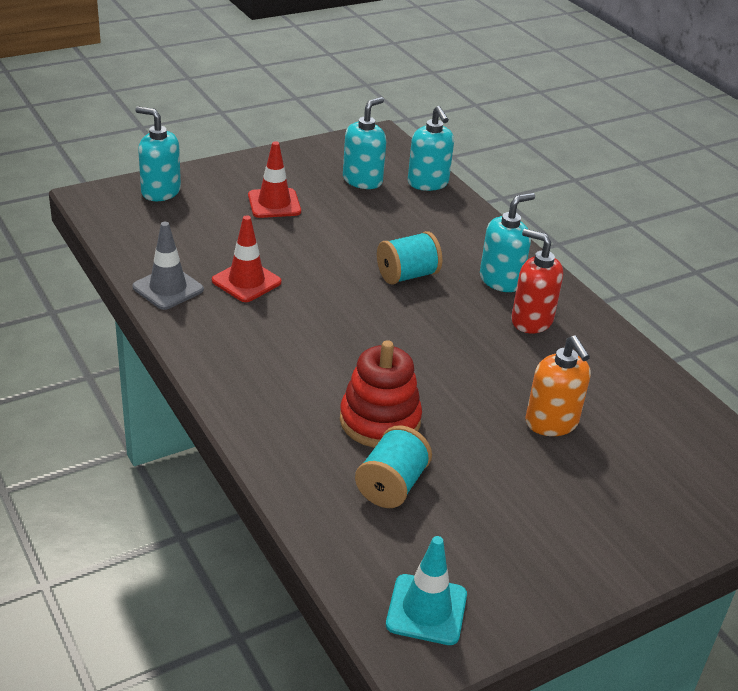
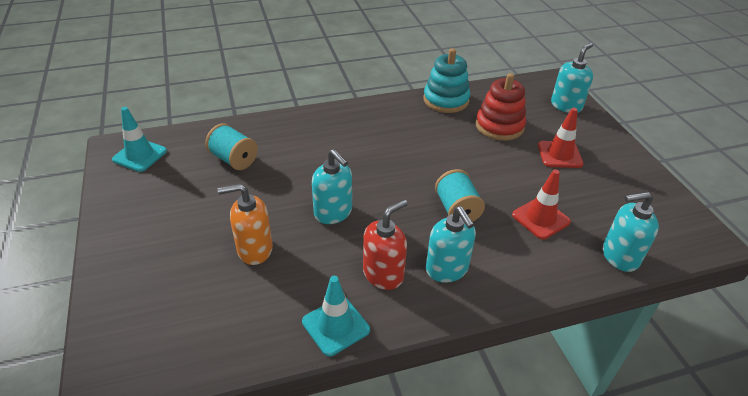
camera: 105 degrees right, 5 degrees up
grey traffic cone [132,222,204,310] -> turquoise stacking toy [423,48,470,113]
red traffic cone [212,215,282,302] -> red traffic cone moved to [512,169,571,240]
red stacking toy [340,340,422,448] -> red stacking toy moved to [476,73,526,141]
turquoise soap dispenser [343,97,386,189] -> turquoise soap dispenser moved to [312,149,352,224]
none -> turquoise traffic cone [302,276,370,356]

